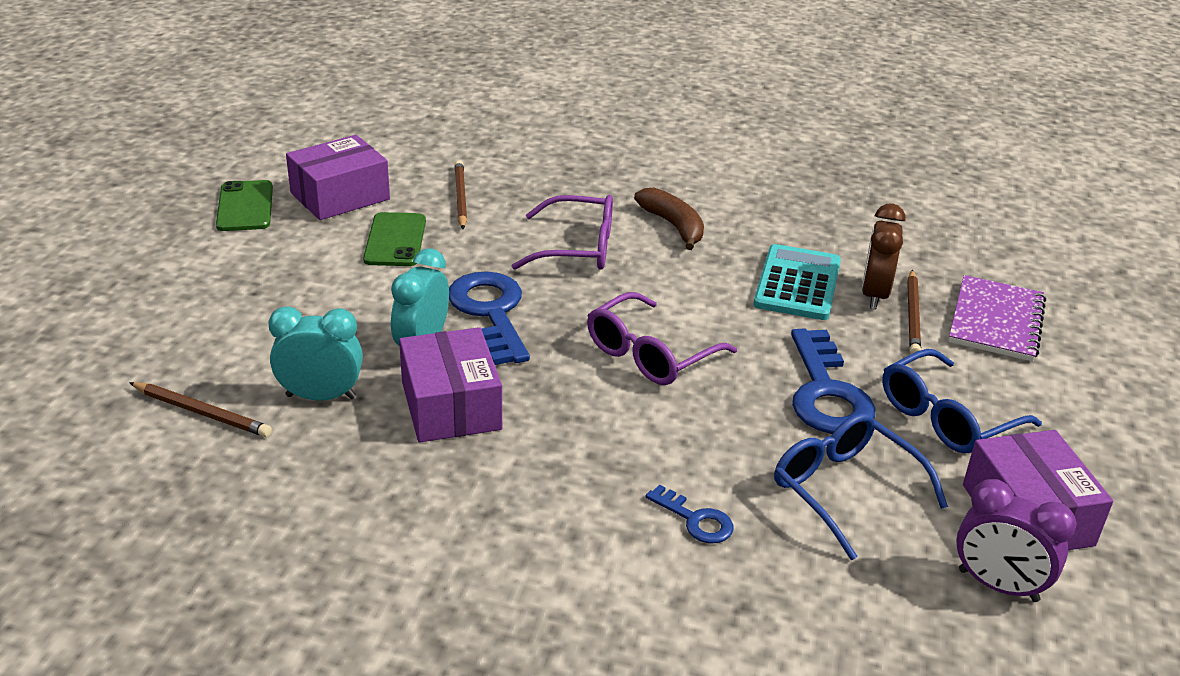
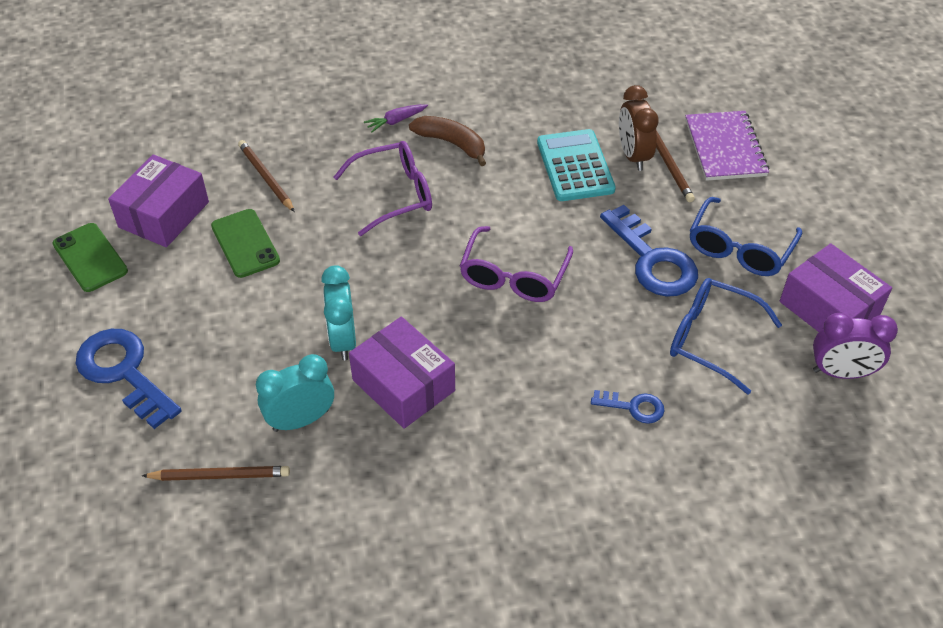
camera: 25 degrees left, 15 degrees up
blue key [449,271,530,365] -> blue key moved to [76,329,182,429]
none -> purple carrot [364,104,428,132]

